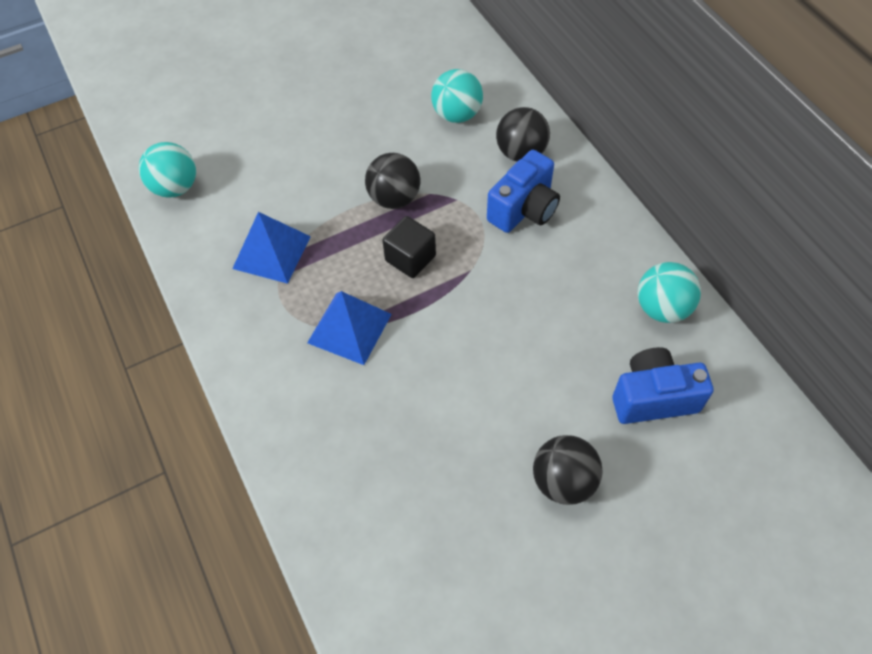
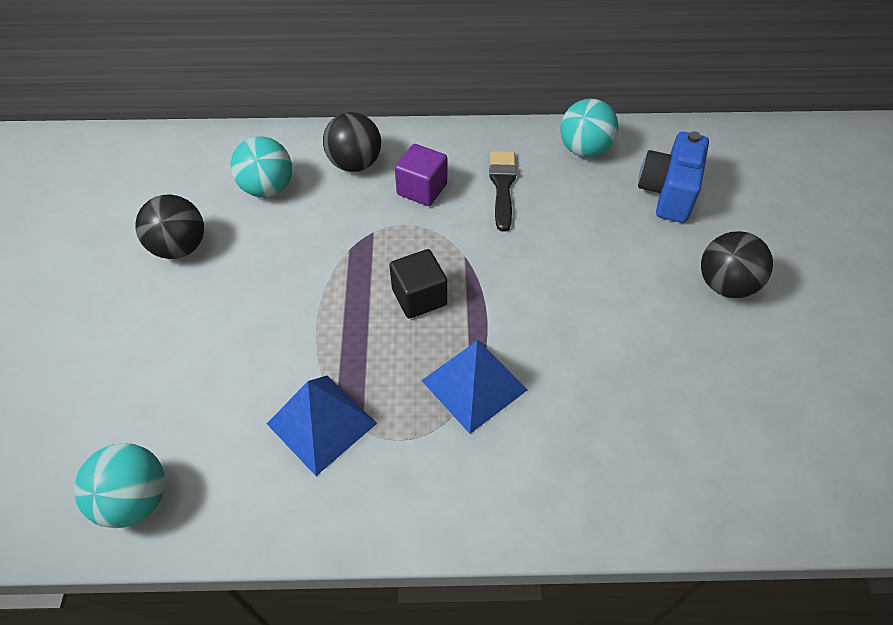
camera: 65 degrees left, 5 degrees down
black ball [365,153,420,209] -> black ball moved to [135,195,204,259]
blue camera [487,150,560,233] -> purple cube [395,144,447,206]
none -> black brush [490,151,516,232]

